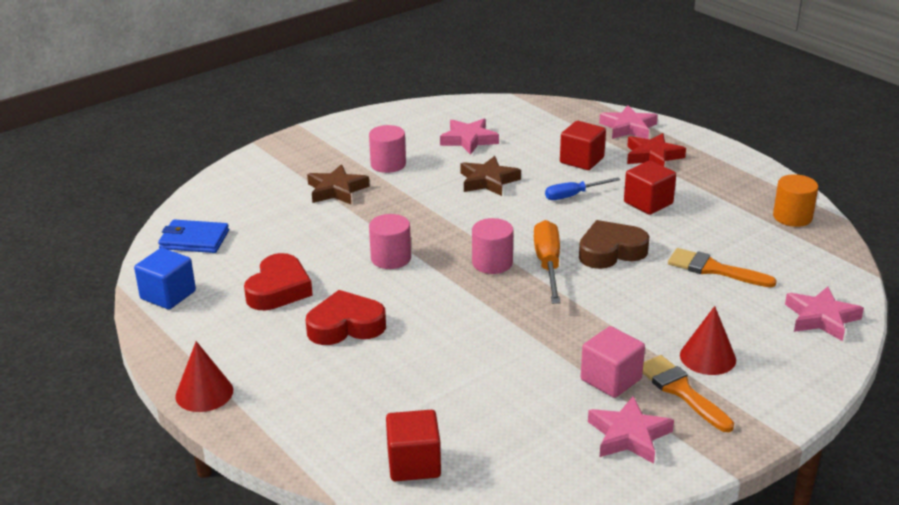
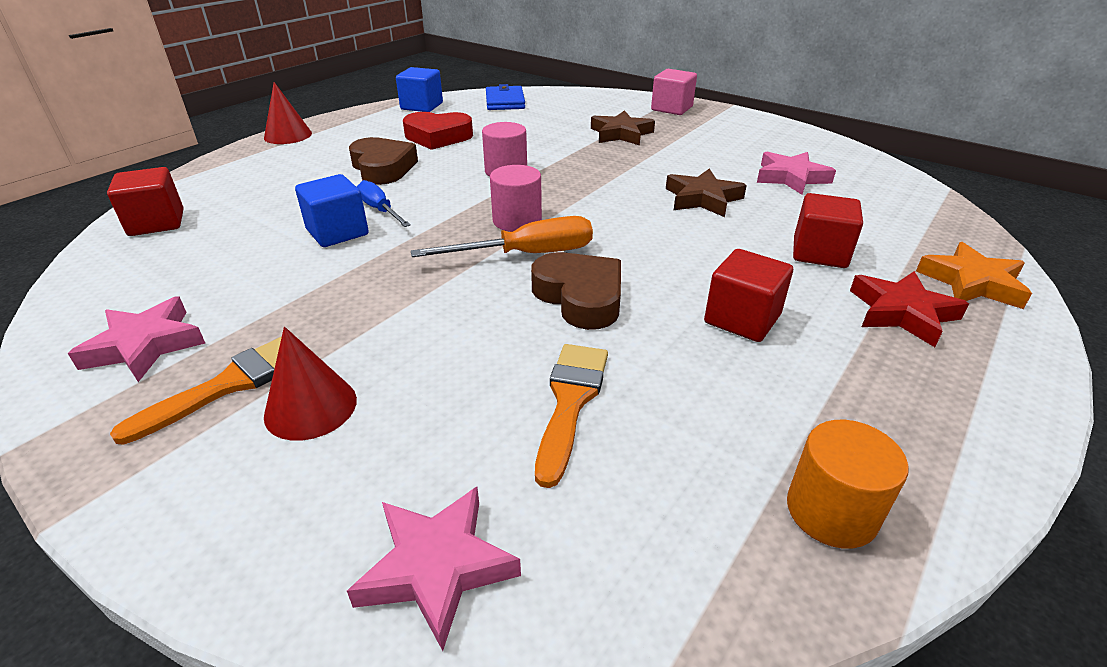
camera: 75 degrees right, 5 degrees up
red heart [306,290,386,345] -> brown heart [349,137,418,185]
pink cylinder [369,125,406,173] -> none
blue screwdriver [545,177,620,200] -> blue screwdriver moved to [357,180,411,227]
pink cube [581,326,645,398] -> pink cube moved to [651,69,697,115]
pink star [599,105,658,139] -> orange star [916,242,1032,309]
none -> blue cube [295,174,369,247]

